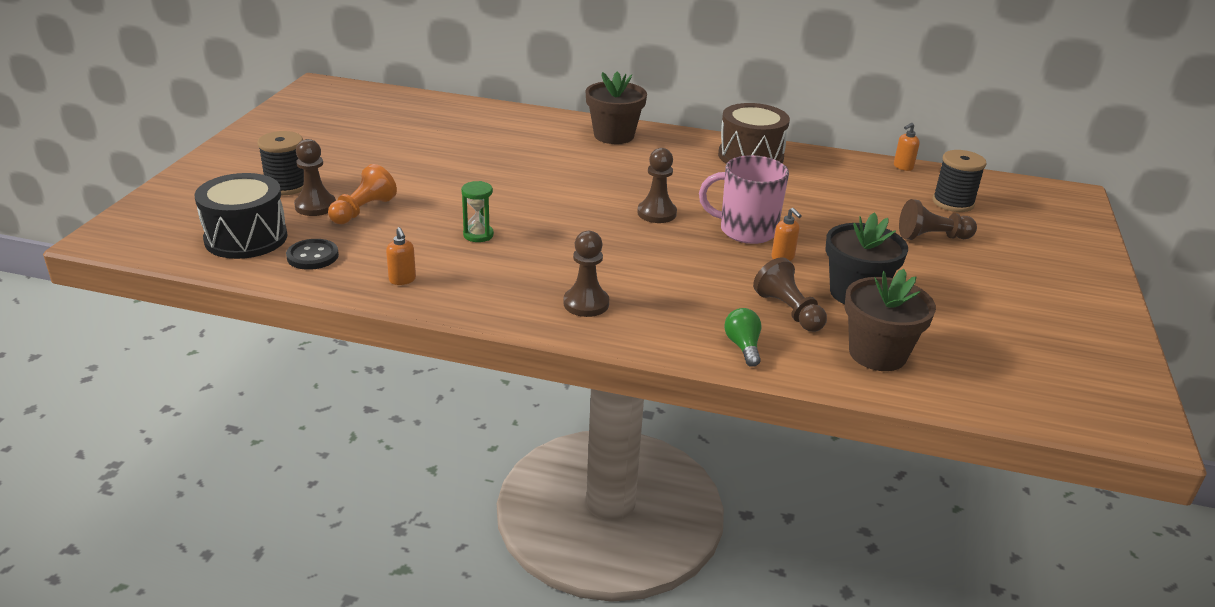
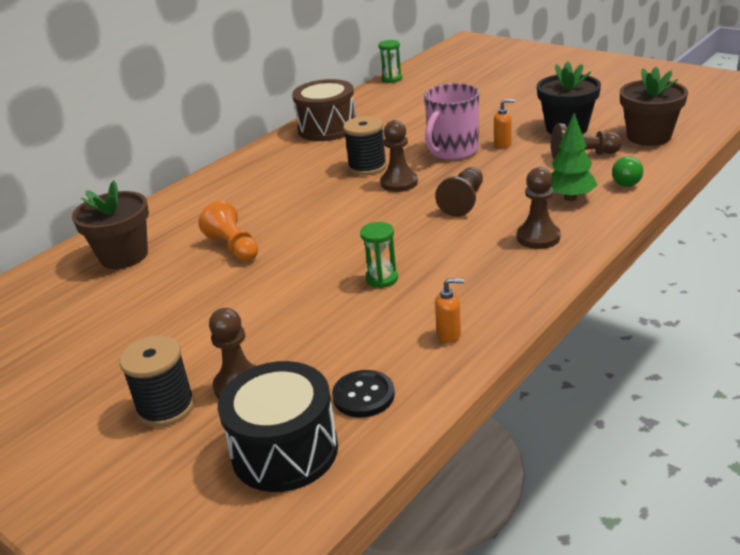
camera: 60 degrees left, 0 degrees up
orange pawn [328,164,397,224] -> orange pawn moved to [198,201,258,261]
brown flower pot [585,71,647,144] -> brown flower pot moved to [72,180,149,269]
green light bulb [724,308,761,367] -> green light bulb turned 90 degrees counterclockwise [612,156,643,187]
orange soap dispenser [894,123,920,171] -> green hourglass [378,40,402,83]
brown pawn [899,199,977,240] -> brown pawn moved to [435,167,483,217]
black spool [933,150,987,212] -> black spool moved to [343,116,387,175]
none -> green tree [551,113,597,201]

